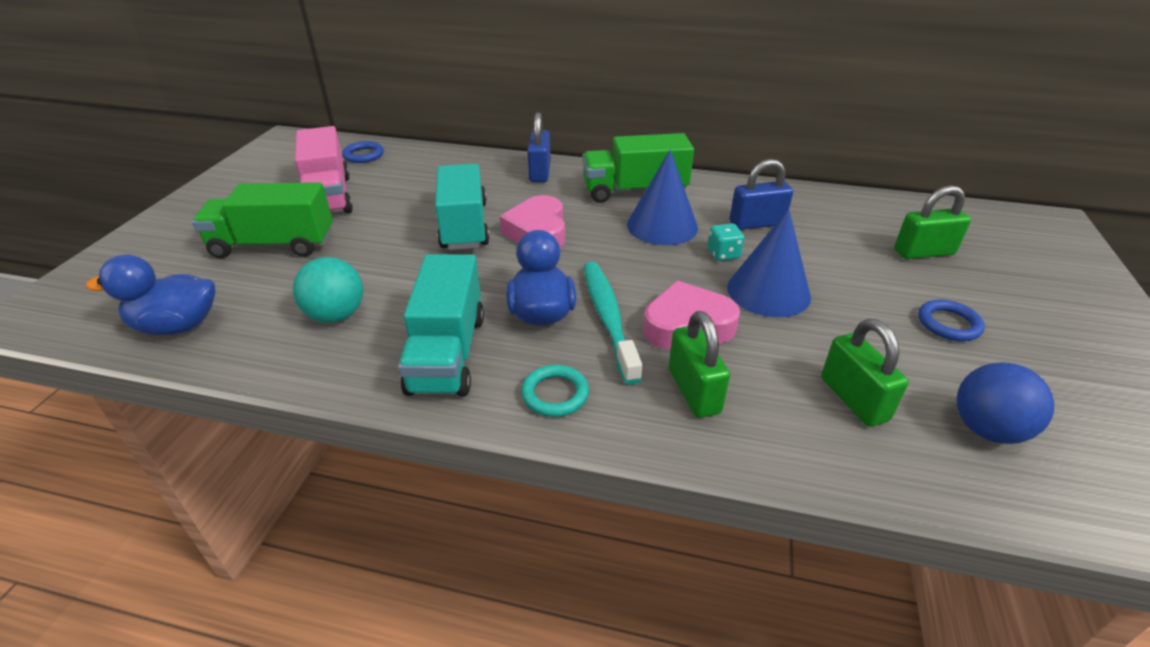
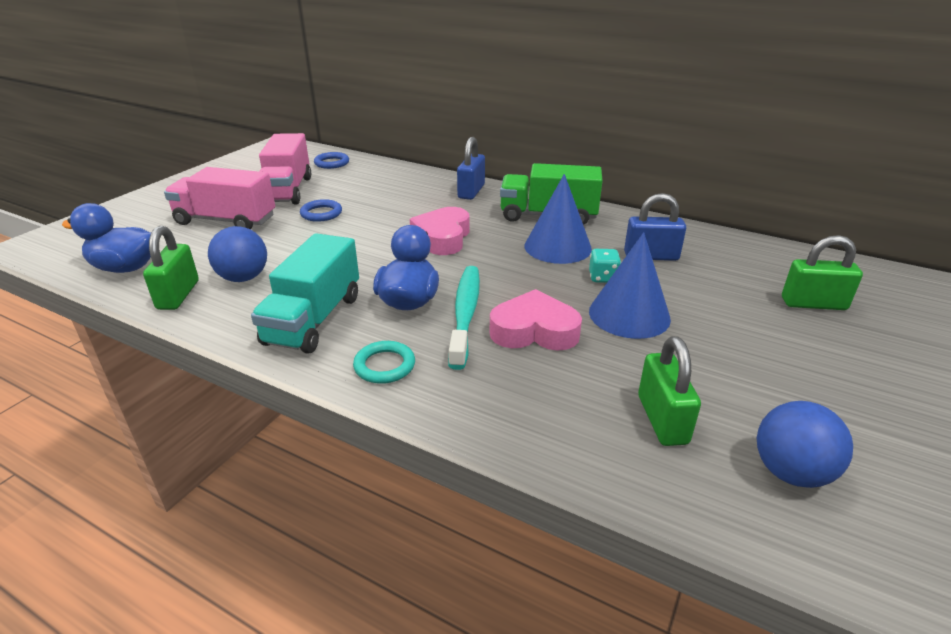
camera: 15 degrees right, 5 degrees down
green truck [192,182,333,258] -> pink truck [164,167,275,230]
turquoise ball [293,257,363,323] -> blue ball [208,226,267,282]
turquoise truck [435,164,489,250] -> none
green padlock [669,311,730,418] -> green padlock moved to [143,226,199,310]
blue ring [918,299,985,341] -> blue ring moved to [300,199,342,222]

